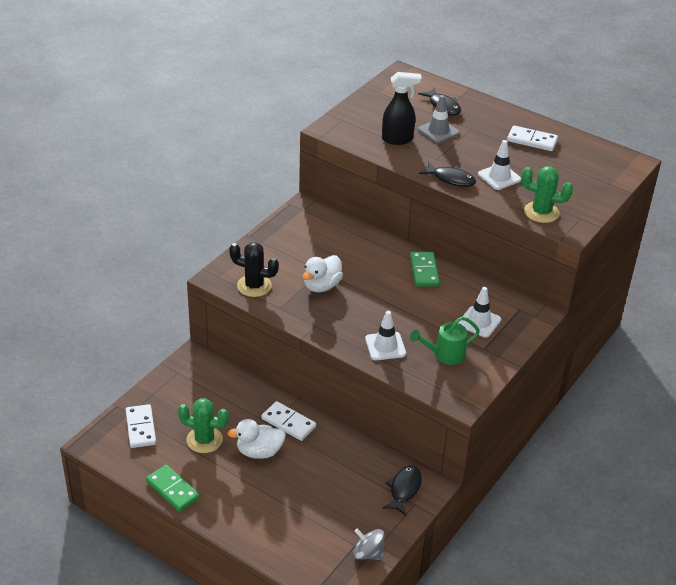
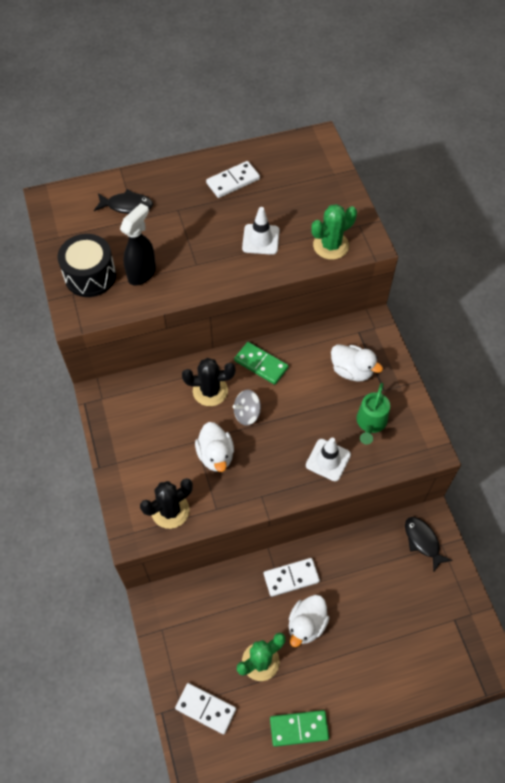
camera: 50 degrees left, 20 degrees up
grey spinning top [353,528,385,560] -> grey spinning top moved to [233,390,261,426]
grey traffic cone [418,95,460,143] -> none
black fish [419,161,476,187] -> none
white traffic cone [459,287,501,338] -> white duck [331,344,383,381]
none -> black drum [57,234,116,297]
none -> black cactus [182,358,235,406]

